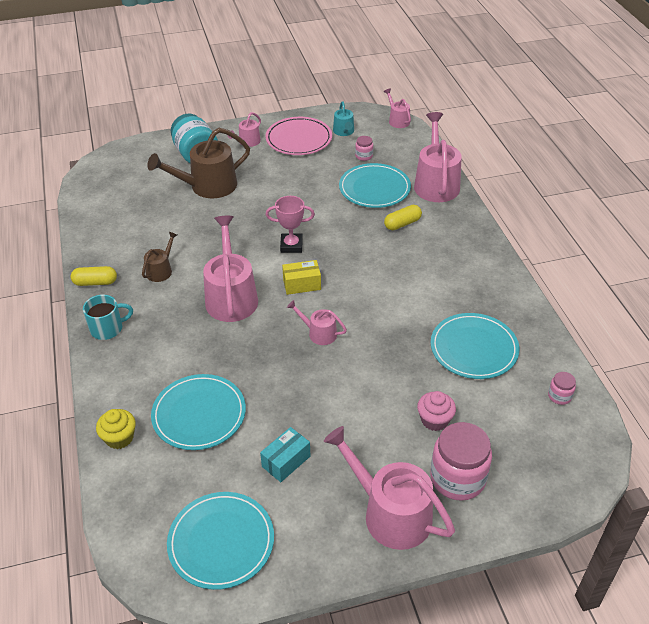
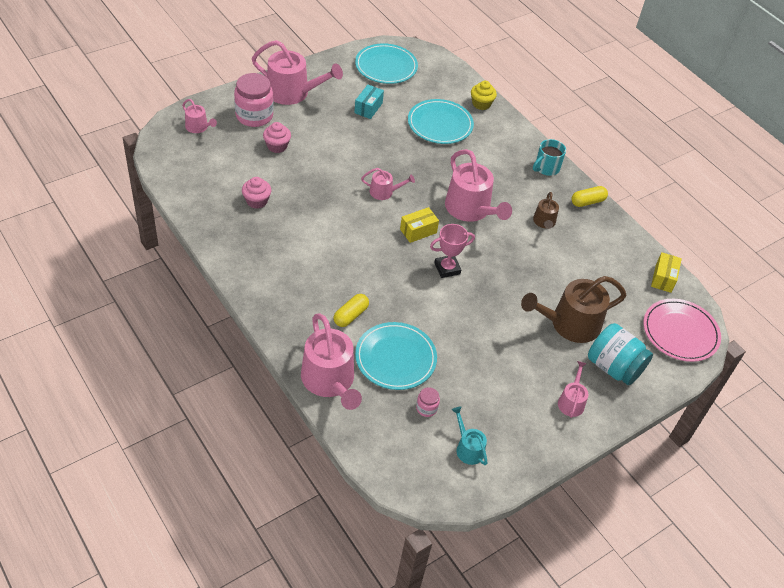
camera: 155 degrees right, 5 degrees up
brown watering can [147,128,250,198] -> brown watering can turned 150 degrees counterclockwise [521,276,626,343]
pink plate [265,117,332,155] -> pink plate moved to [643,299,721,362]
pink watering can [384,88,411,128] -> pink watering can moved to [182,99,217,133]
turquoise plate [431,313,519,379] -> pink cupcake [242,177,272,209]
pink jar [548,372,576,405] -> none
none -> yellow box [651,252,682,293]

